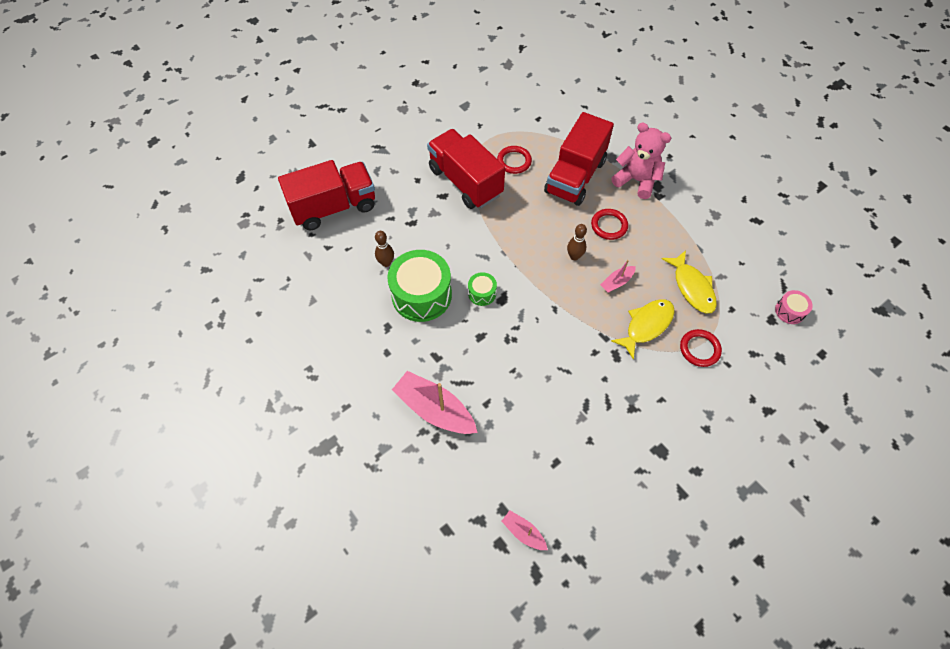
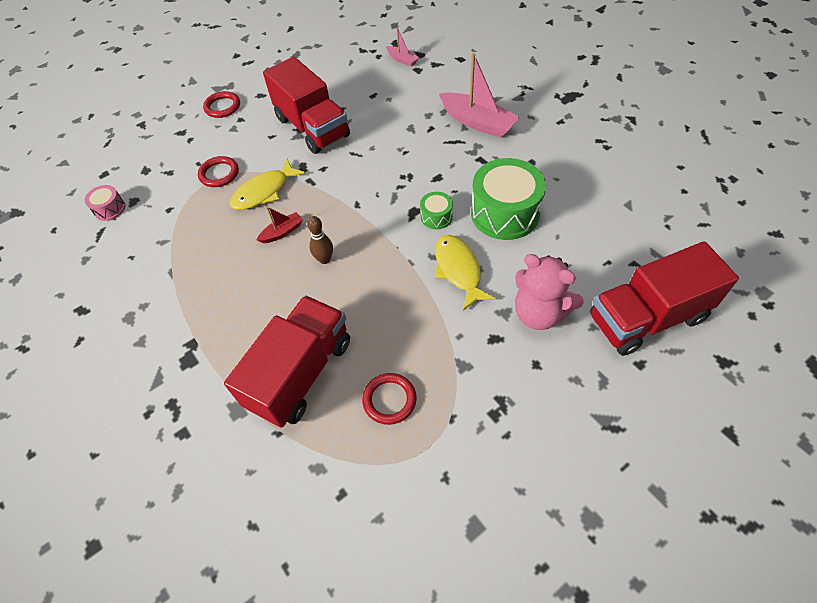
camera: 175 degrees left, 5 degrees down
brown bowling pin [375,231,394,267] -> none
red truck [427,129,505,209] -> red truck moved to [263,57,350,154]
red ring [591,209,628,240] -> red ring moved to [203,91,240,118]
pink boat [600,260,636,293] -> red boat [257,207,303,243]
pink teddy bear [612,123,671,199] -> pink teddy bear moved to [515,254,584,330]
yellow fish [662,250,717,314] -> yellow fish moved to [435,235,496,311]

